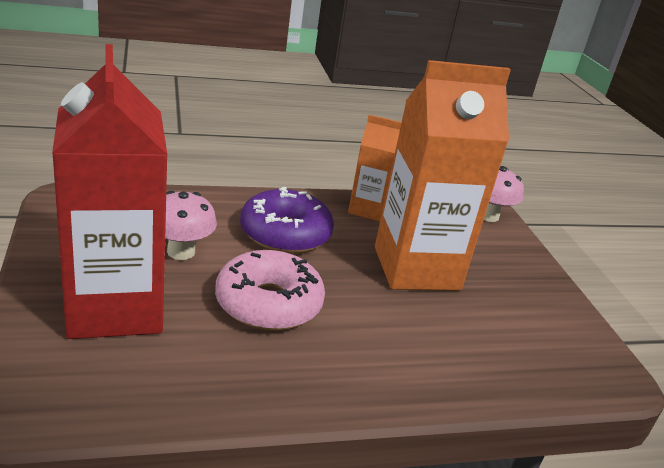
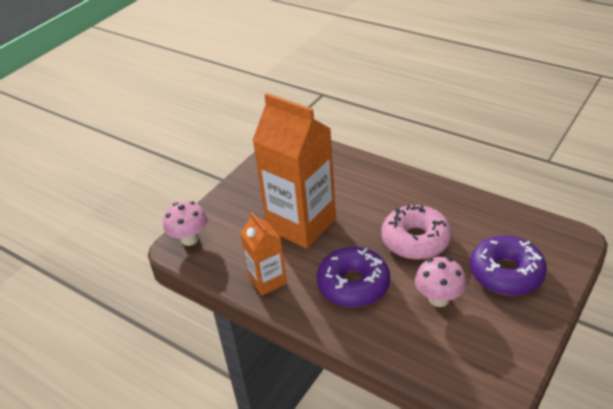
camera: 125 degrees left, 10 degrees up
red carton [52,44,167,339] -> purple donut [470,235,547,296]

